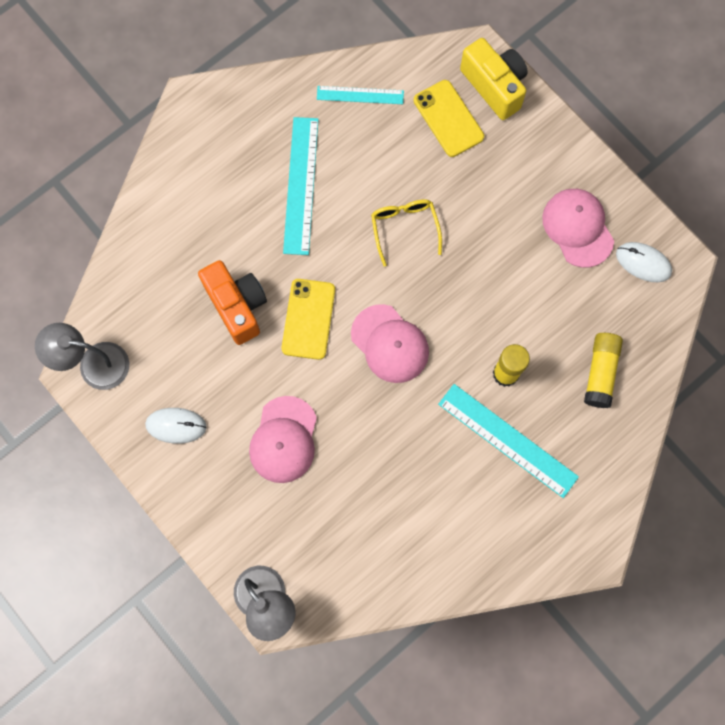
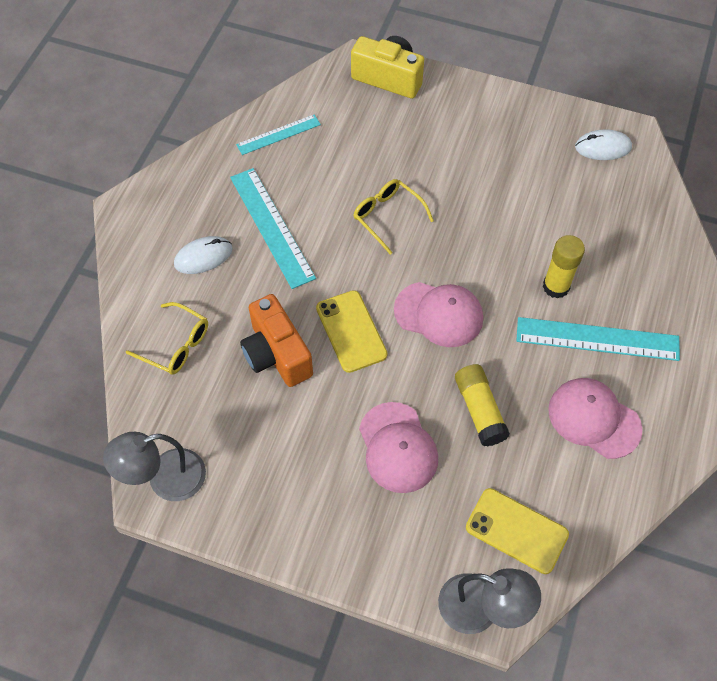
camera: 30 degrees left, 15 degrees down
white mouse [145,408,206,444] -> white mouse moved to [174,236,233,274]
orange camera [198,260,267,345] -> orange camera turned 150 degrees counterclockwise [240,294,313,387]
yellow phone [413,80,484,157] -> yellow phone moved to [466,488,569,574]
pink cap [542,189,614,268] -> pink cap moved to [548,378,642,459]
yellow glue stick [584,333,623,408] -> yellow glue stick moved to [455,364,510,447]
none -> yellow glasses [126,302,208,375]

